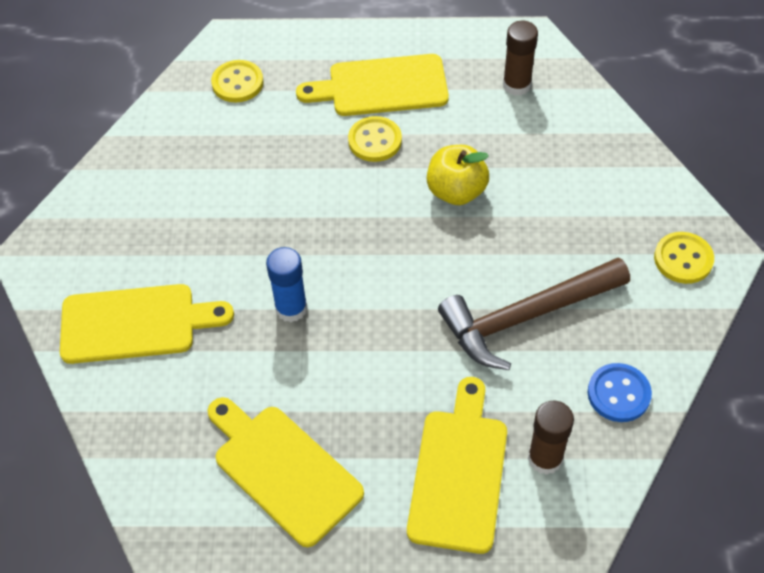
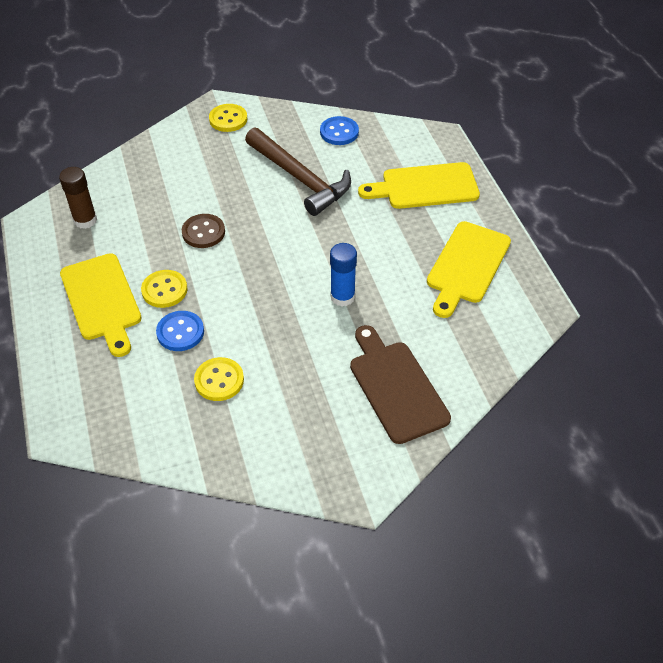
camera: 110 degrees left, 5 degrees down
yellow cutting board [60,284,234,364] -> brown cutting board [350,325,451,444]
yellow button [211,60,264,102] -> yellow button moved to [194,357,244,401]
yellow apple [427,145,489,205] -> brown button [182,214,225,248]
brown glue stick [528,401,574,475] -> none
none -> blue button [156,311,204,351]

